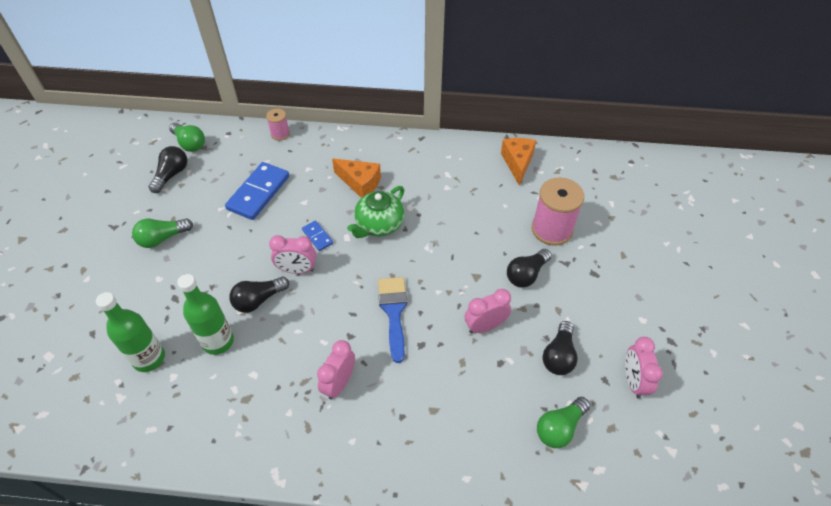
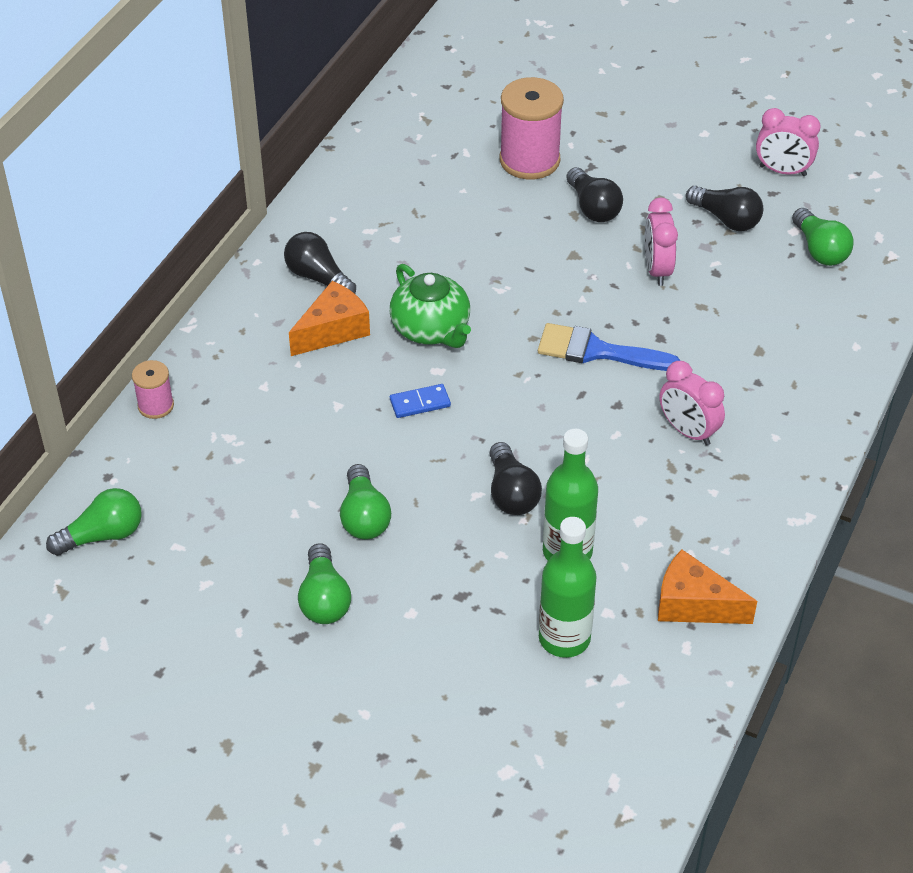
camera: 70 degrees left, 5 degrees down
black light bulb [149,146,187,193] -> black light bulb moved to [284,232,356,294]
blue domino [225,162,289,220] -> none
pink clock [269,235,316,274] -> none
orange cheese [501,138,536,186] -> orange cheese moved to [658,550,757,624]
none -> green light bulb [340,464,391,539]

